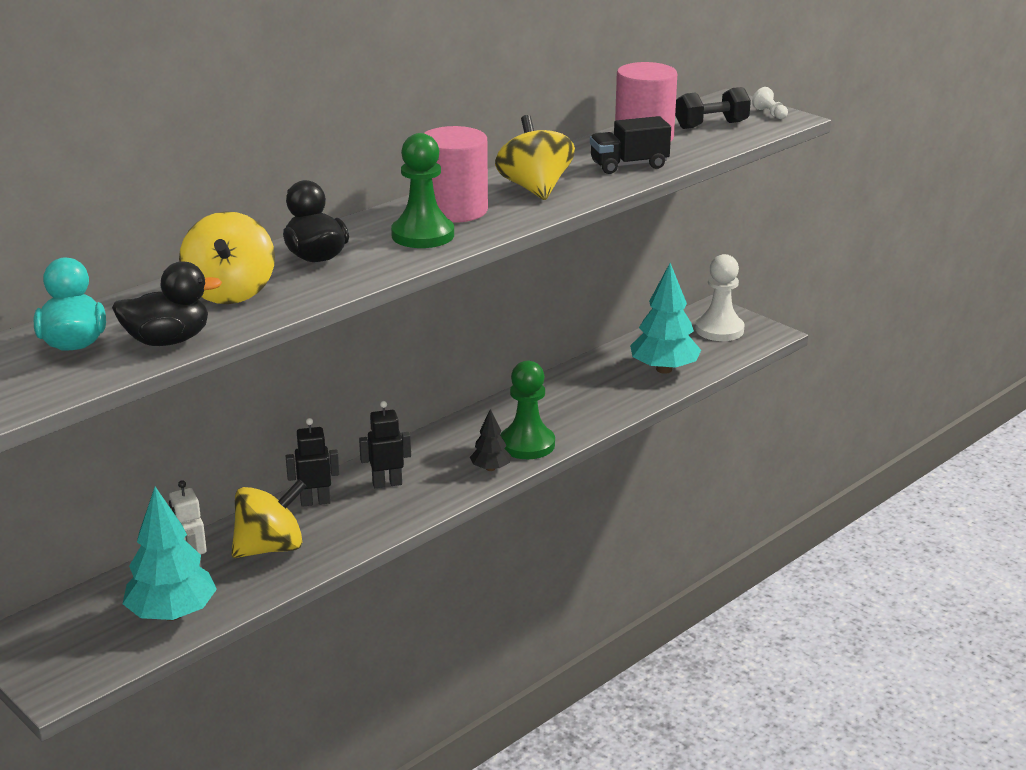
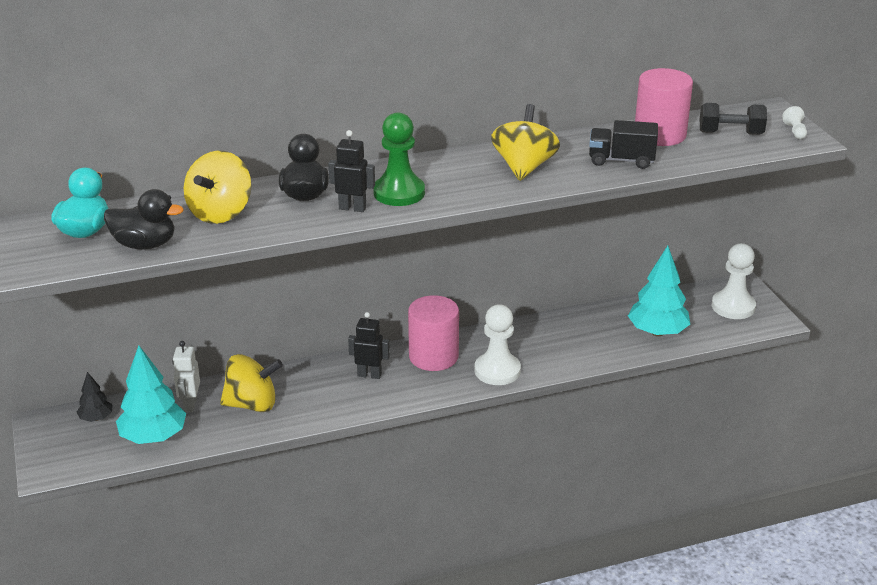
camera: 25 degrees right, 5 degrees up
black robot [286,418,339,507] -> black robot moved to [328,130,375,212]
pink cylinder [424,126,488,223] -> pink cylinder moved to [408,295,459,371]
black tree [470,409,511,471] -> black tree moved to [76,372,112,422]
green pawn [500,361,555,459] -> white pawn [475,304,521,385]

